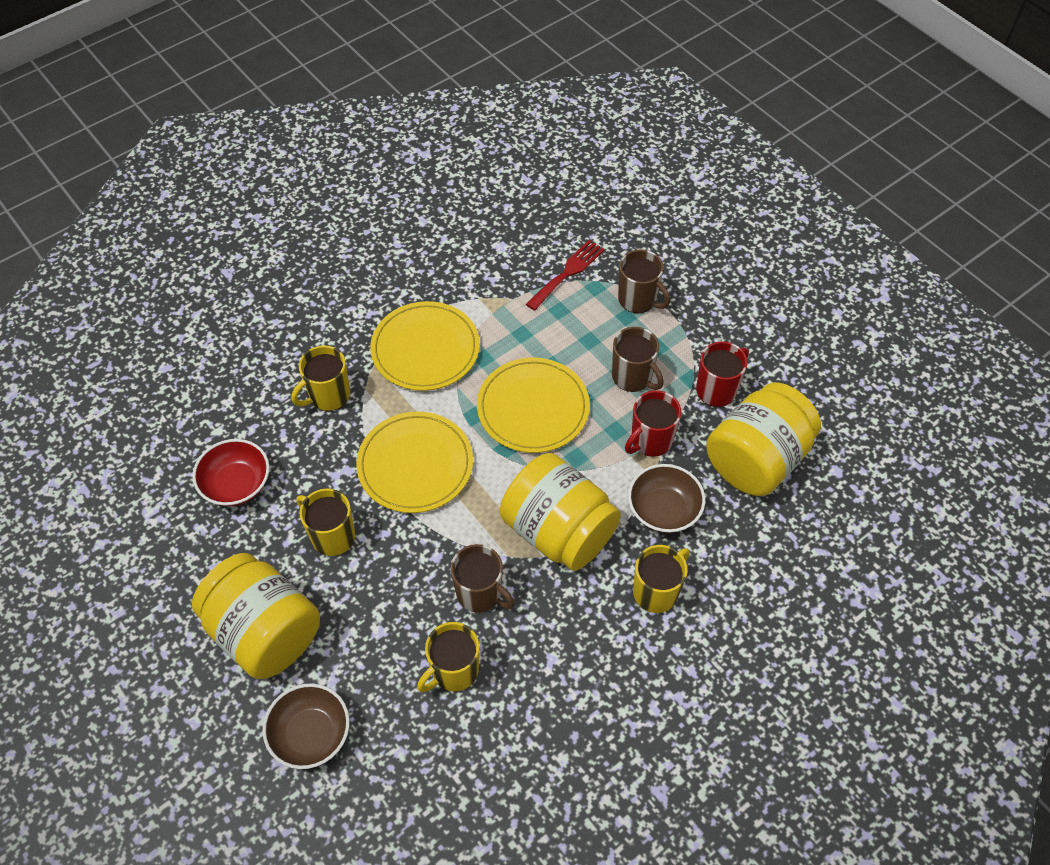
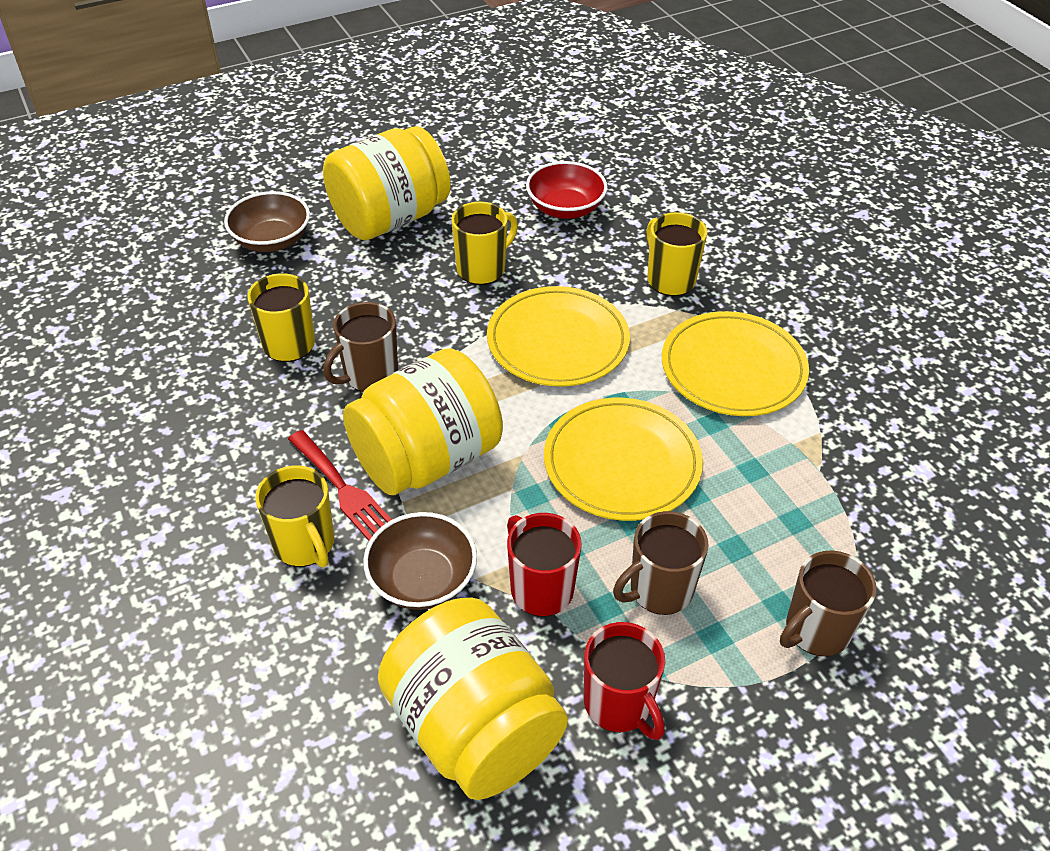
camera: 100 degrees right, 10 degrees down
red fork [526,240,604,311] -> red fork moved to [288,430,392,541]

